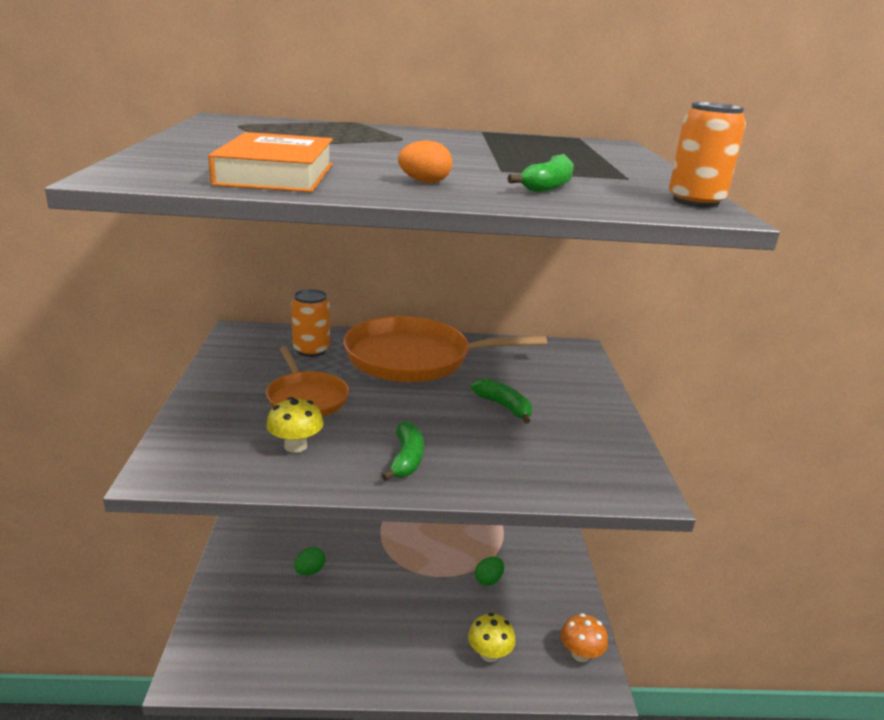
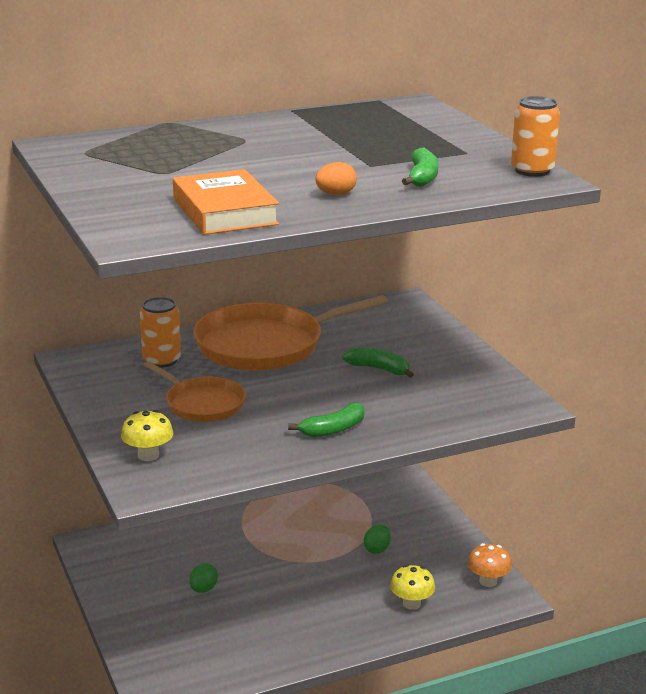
camera: 20 degrees left, 0 degrees up
yellow mushroom [266,397,324,453] -> yellow mushroom moved to [121,410,174,461]
green banana [382,421,424,481] -> green banana turned 75 degrees clockwise [288,403,365,437]

